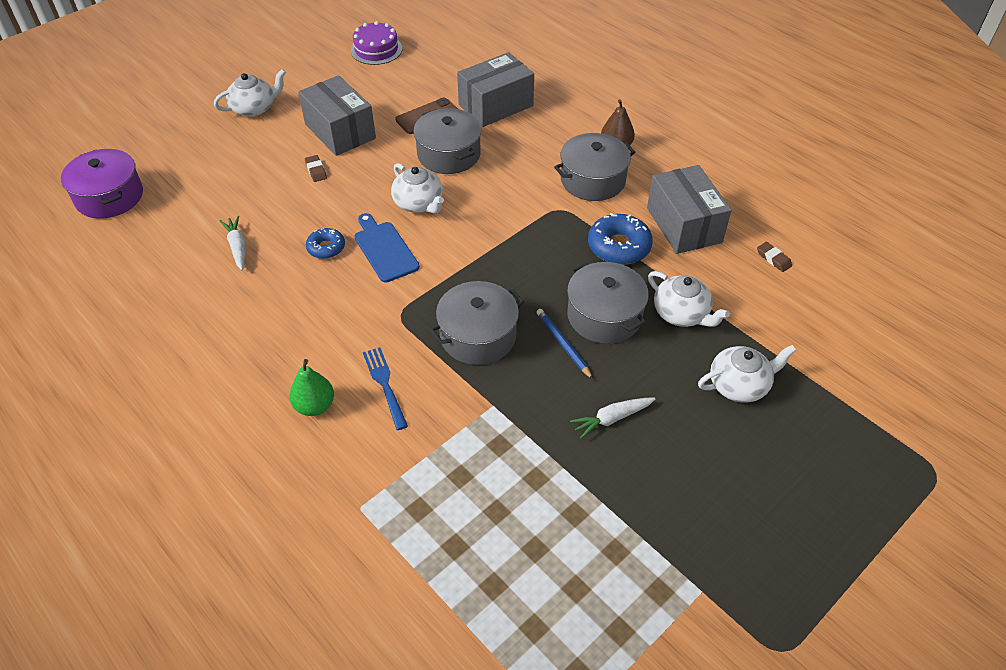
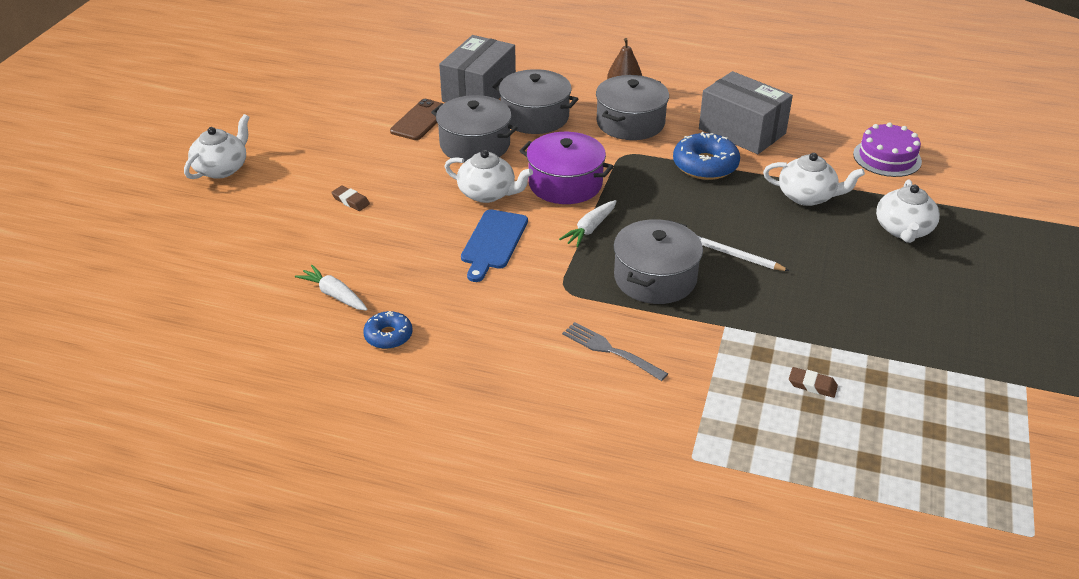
camera: 30 degrees left, 10 degrees down
purple pot [61,149,143,219] -> purple pot moved to [520,132,614,204]
green pear [289,359,334,416] -> none
grey box [298,75,376,156] -> none
blue donut [306,228,345,259] -> blue donut moved to [363,311,413,349]
purple cake [351,21,402,65] -> purple cake moved to [853,123,922,177]
blue cutting board [354,213,420,283] -> blue cutting board turned 105 degrees counterclockwise [461,209,528,282]
blue fork [363,347,408,430] -> grey fork [562,322,668,381]
blue pencil [536,309,593,379] -> white pencil [698,236,789,271]
grey pot [567,262,649,344] -> grey pot moved to [493,69,578,134]
white carrot [570,398,656,439] -> white carrot moved to [559,200,617,248]
white teapot [698,345,797,403] -> white teapot turned 150 degrees clockwise [876,179,940,243]
brown eraser [757,242,792,272] -> brown eraser moved to [789,367,838,398]

